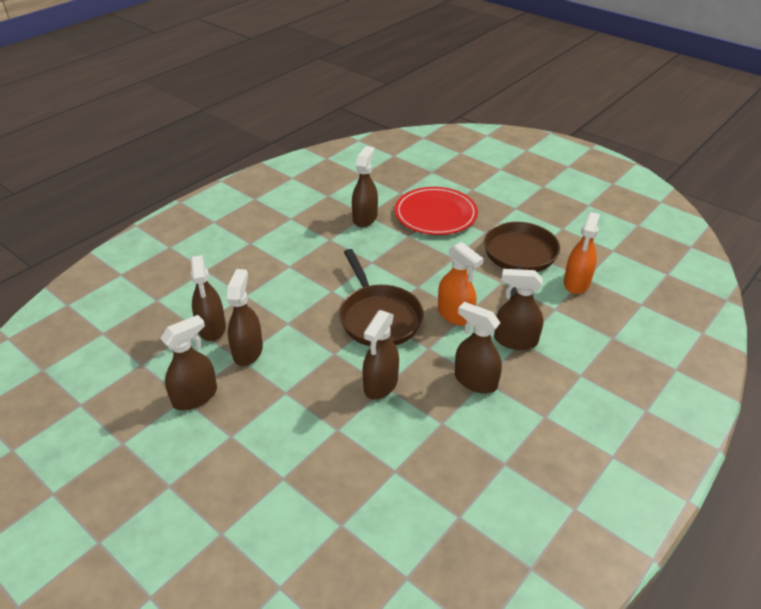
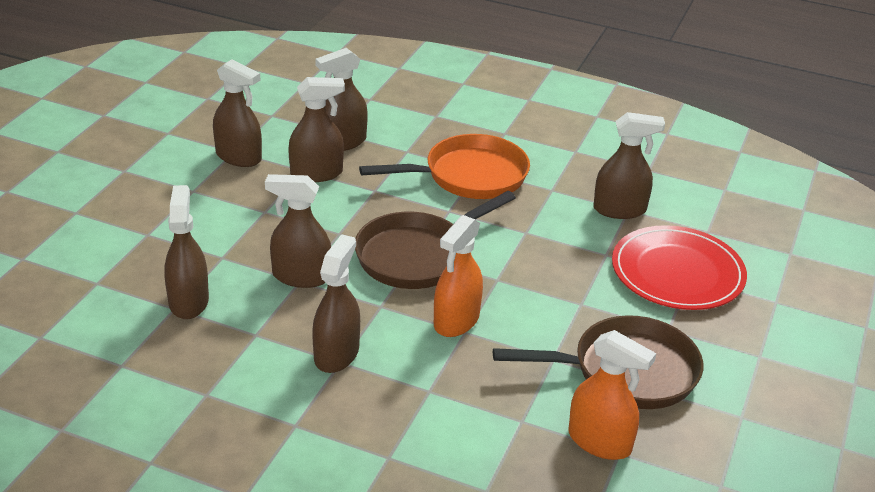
camera: 70 degrees right, 5 degrees down
brown spray bottle [494,269,543,350] -> brown spray bottle moved to [164,185,209,319]
orange spray bottle [564,212,600,294] -> orange spray bottle turned 150 degrees counterclockwise [569,330,656,460]
none -> orange pan [359,134,530,199]

